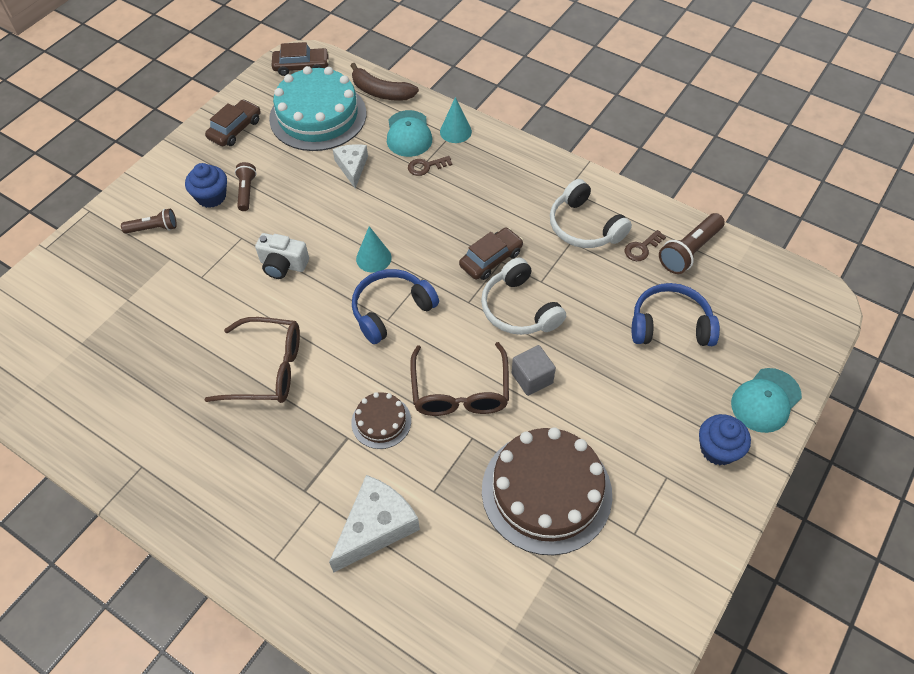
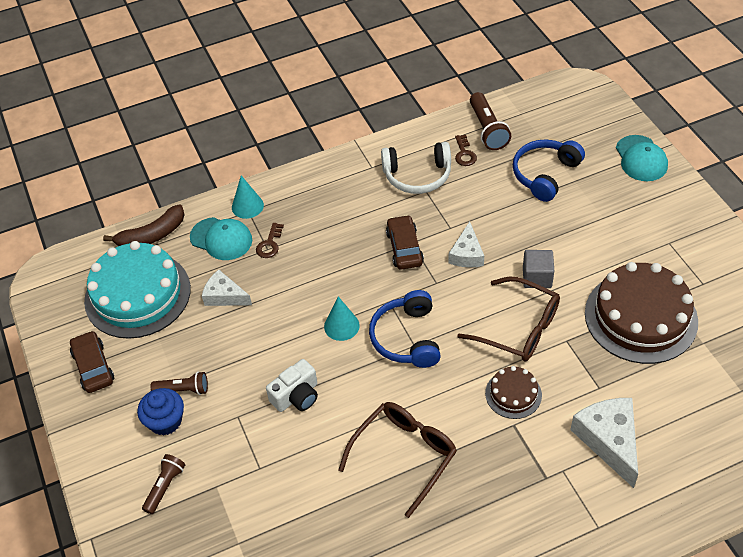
camera: 55 degrees left, 5 degrees down
brown flashlight [235,162,256,211] -> brown flashlight turned 150 degrees clockwise [151,372,208,395]
brown car [272,42,329,76] -> none
white headphones [481,258,566,335] -> white cheese [448,221,484,267]
blue cupcake [699,414,751,465] -> none

